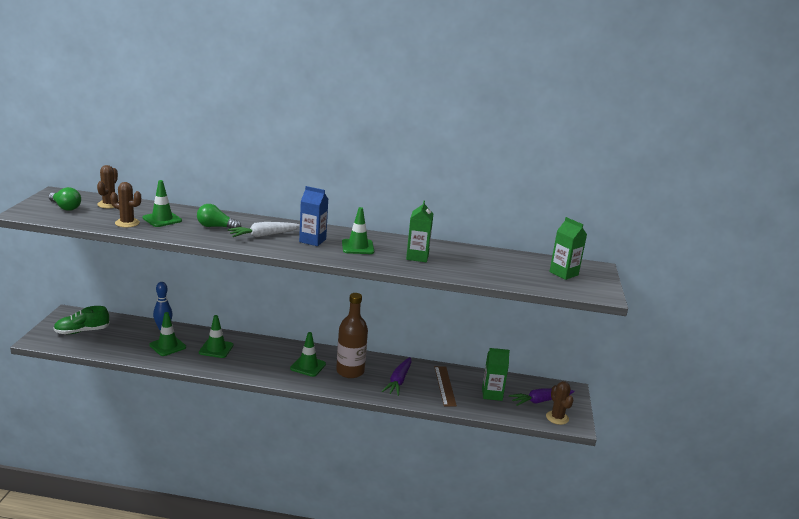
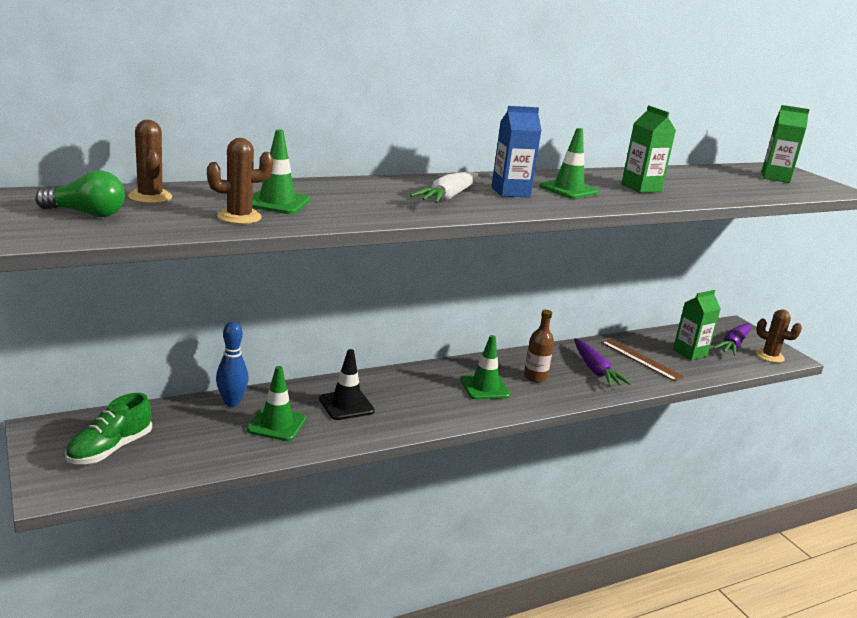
camera: 35 degrees left, 0 degrees up
green light bulb [197,204,241,229] -> none
green traffic cone [199,315,233,358] -> black traffic cone [319,349,375,420]
brown bottle [336,293,368,378] -> brown bottle [524,310,554,382], size x0.59

